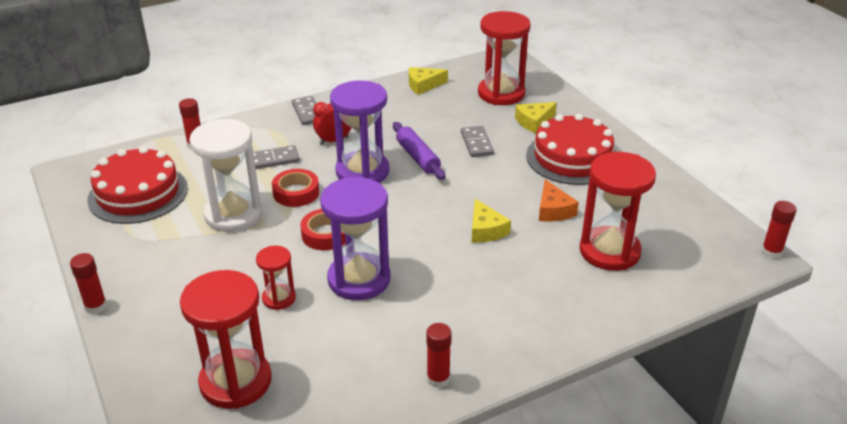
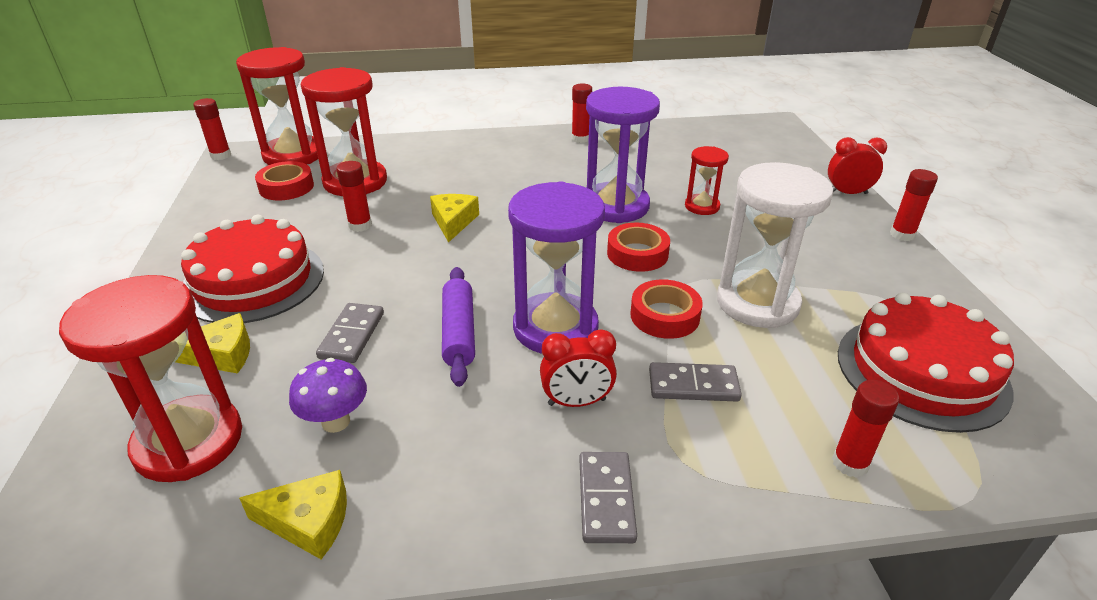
camera: 160 degrees left, 0 degrees up
red hourglass [180,270,272,409] -> red hourglass moved to [236,47,318,165]
orange cheese [539,179,579,222] -> red glue stick [336,161,372,232]
none -> red tape [255,161,314,200]
none -> purple mushroom [289,358,367,433]
none -> red clock [828,137,887,194]

